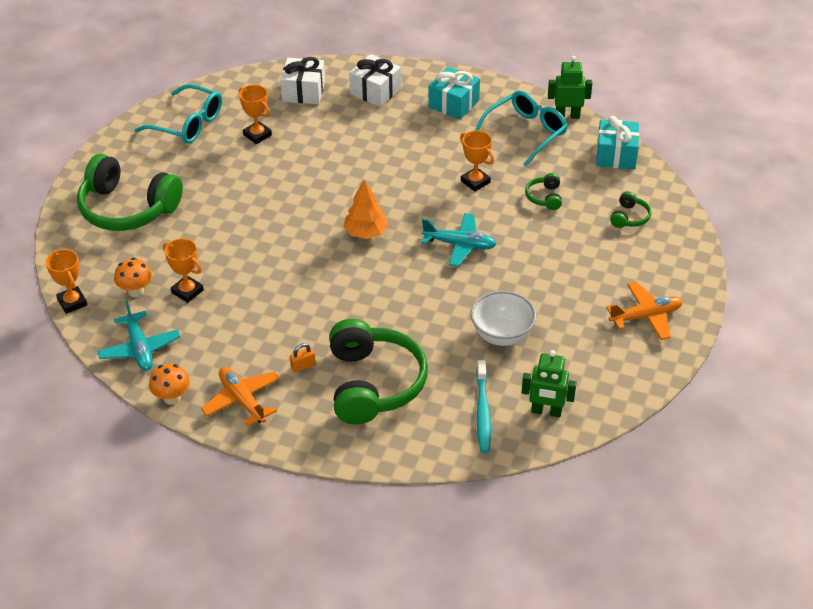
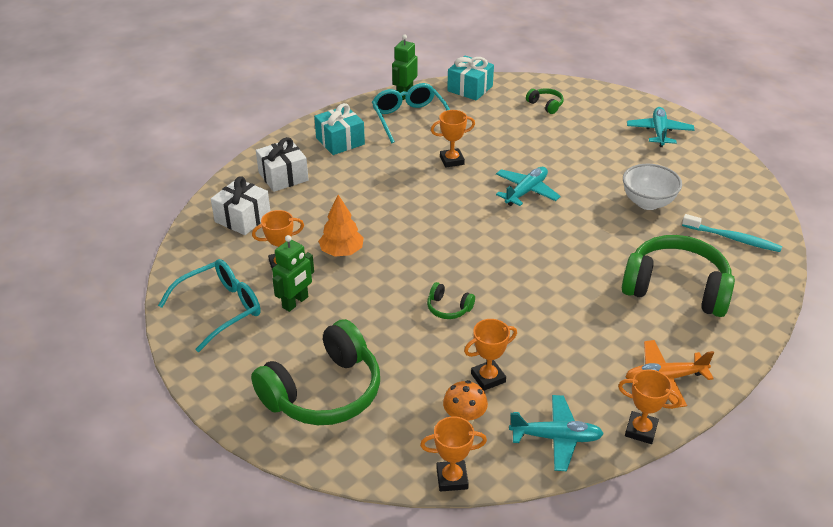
camera: 65 degrees left, 5 degrees down
orange mushroom [149,364,190,405] -> orange trophy [618,369,682,444]
orange padlock [290,343,316,373] -> none
orange tree [343,180,388,239] -> orange tree moved to [318,195,364,256]
green robot [521,350,577,417] -> green robot moved to [272,235,314,312]
green headphones [525,173,562,210] -> green headphones moved to [427,282,475,319]
orange plane [606,282,683,340] -> turquoise plane [627,107,695,147]

